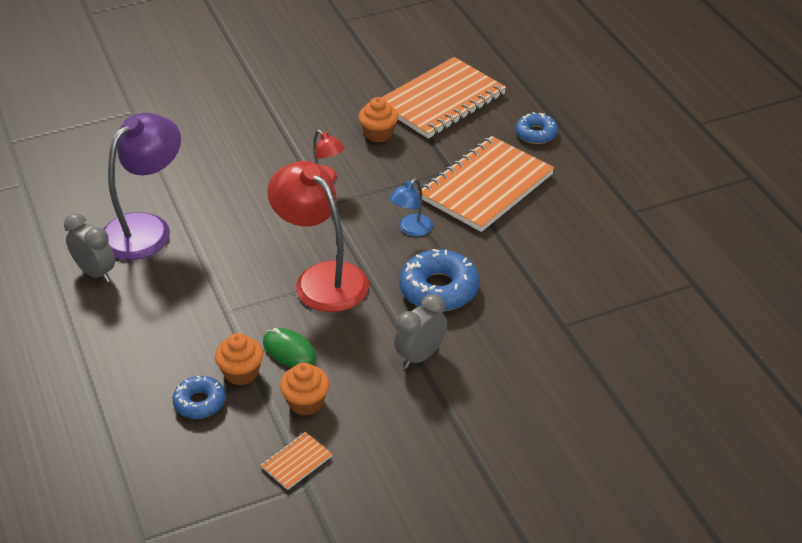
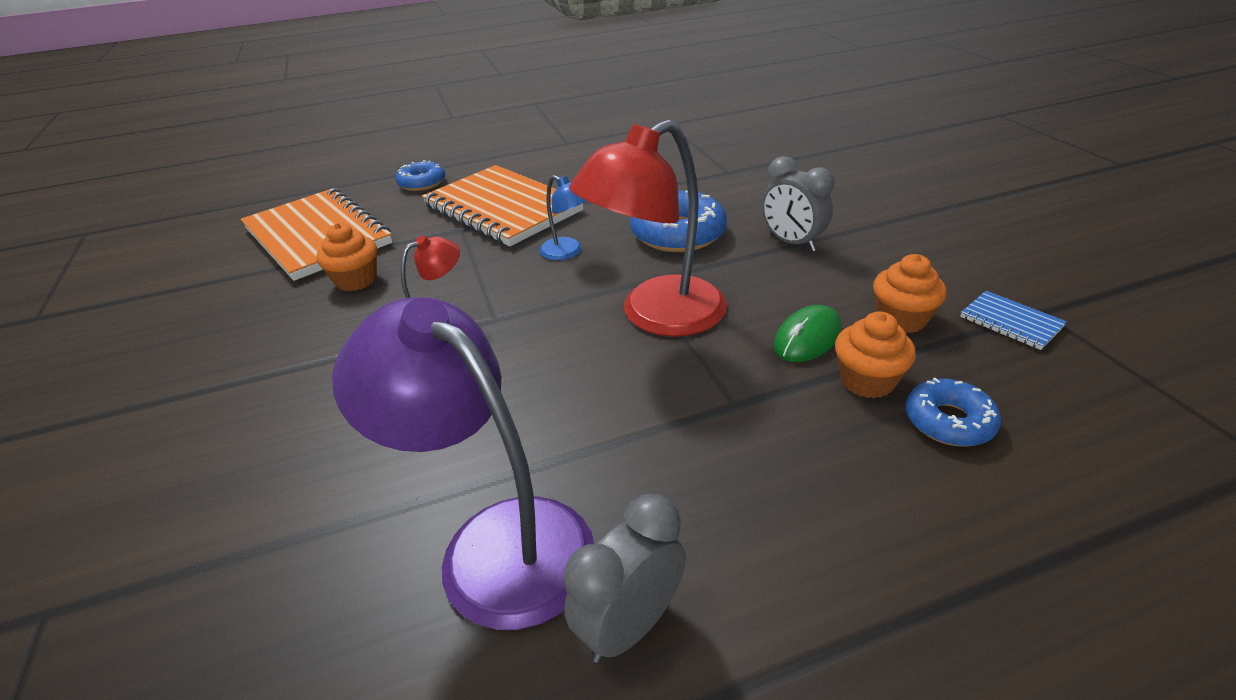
camera: 85 degrees left, 5 degrees down
orange notebook [261,432,332,490] -> blue notebook [960,291,1067,350]

